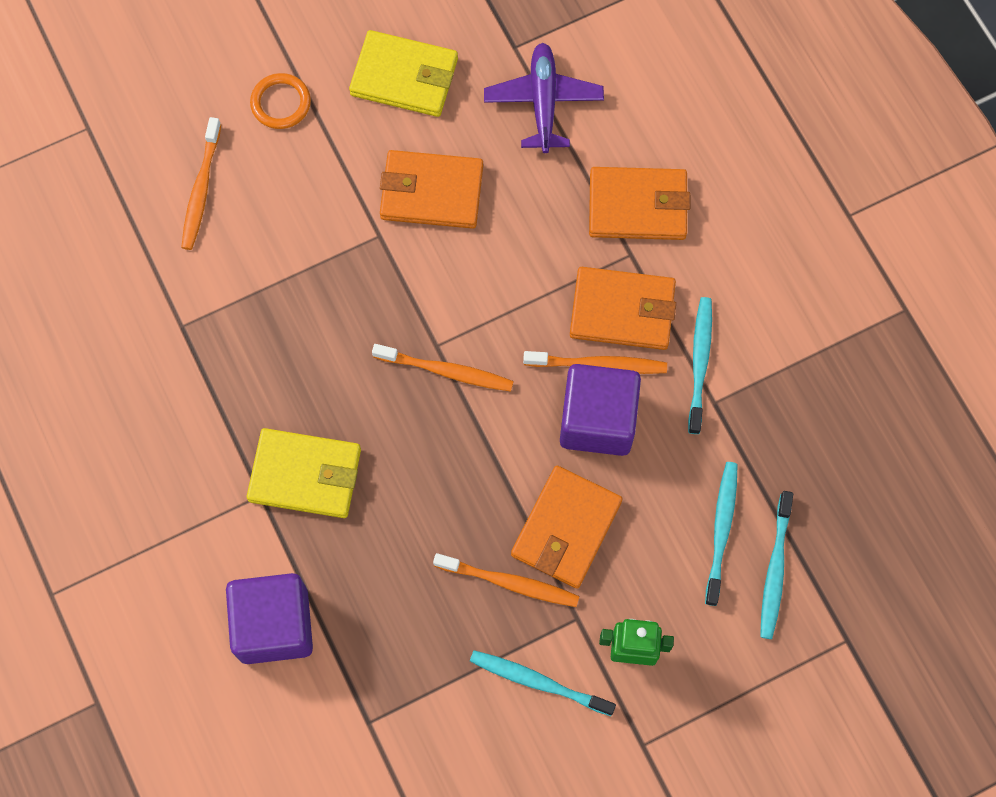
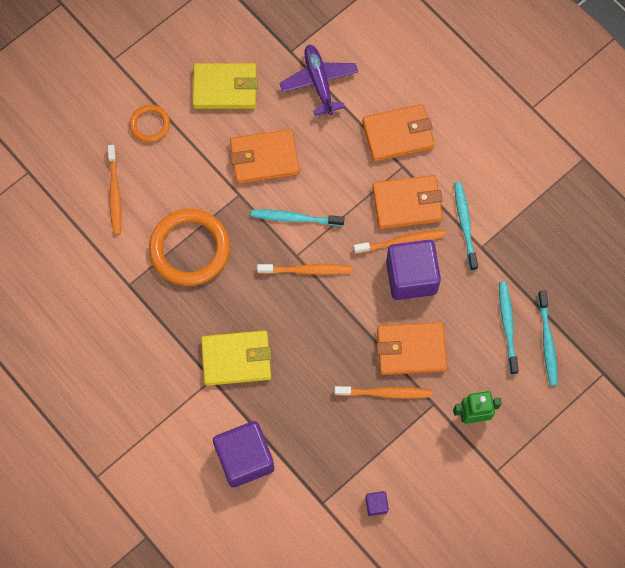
camera: 15 degrees left, 0 degrees up
turquoise toothbrush [470,650,616,716] -> turquoise toothbrush moved to [251,210,344,226]
orange wallet [511,466,623,589] -> orange wallet turned 75 degrees clockwise [377,322,447,375]
none -> orange ring [149,209,230,286]
none -> purple cube [365,491,389,516]

